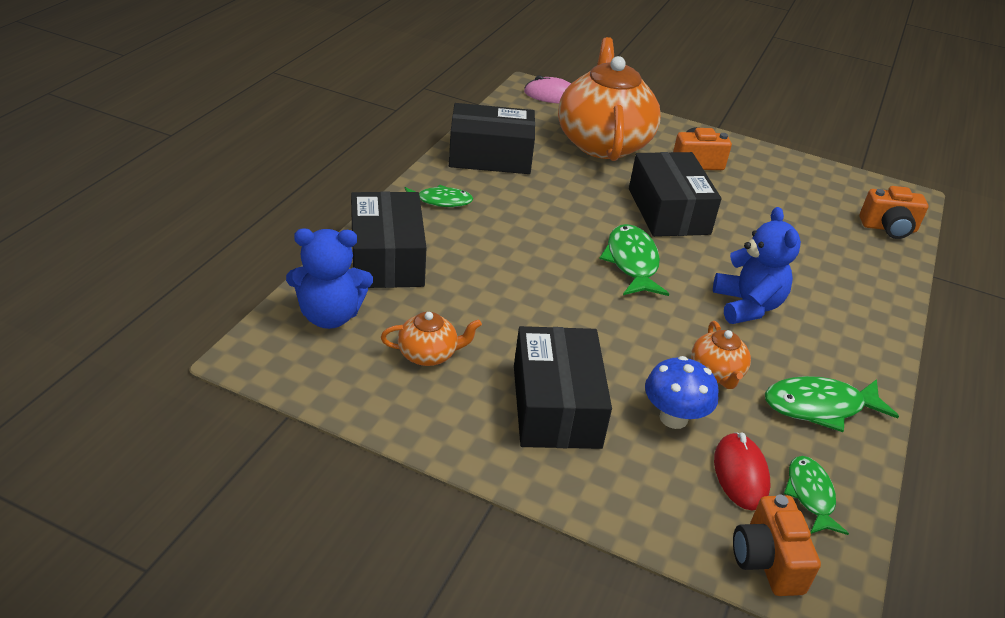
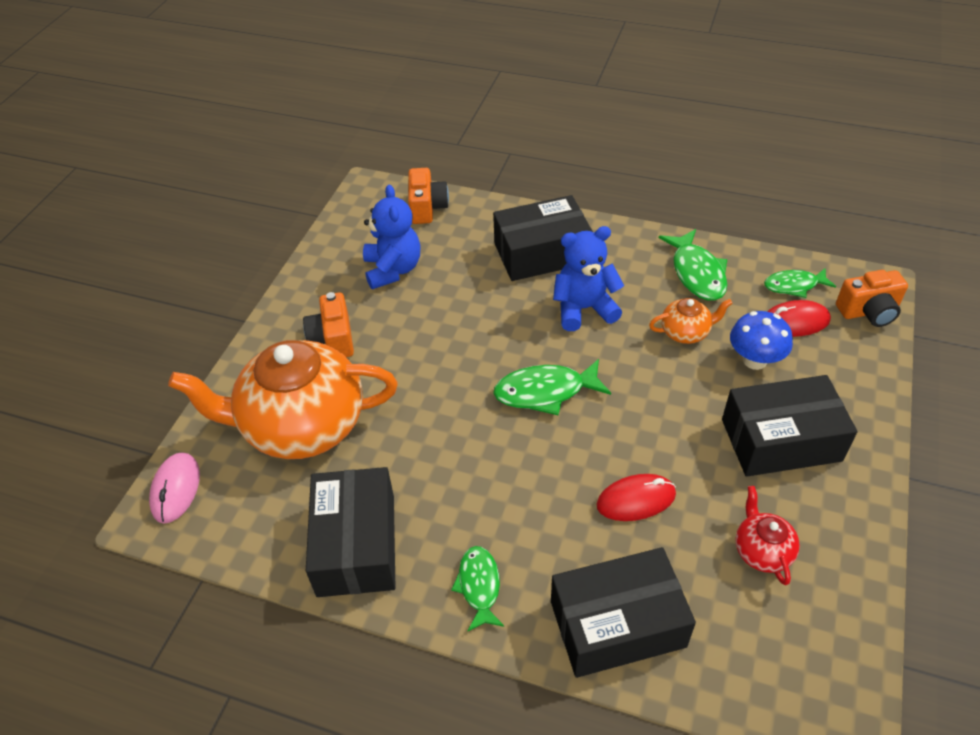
camera: 90 degrees left, 10 degrees up
blue teddy bear [286,228,373,329] -> blue teddy bear moved to [363,184,420,289]
orange teapot [381,312,482,366] -> red teapot [735,486,800,585]
black box [629,152,722,237] -> black box moved to [493,195,593,281]
none -> red mouse [596,474,676,521]

